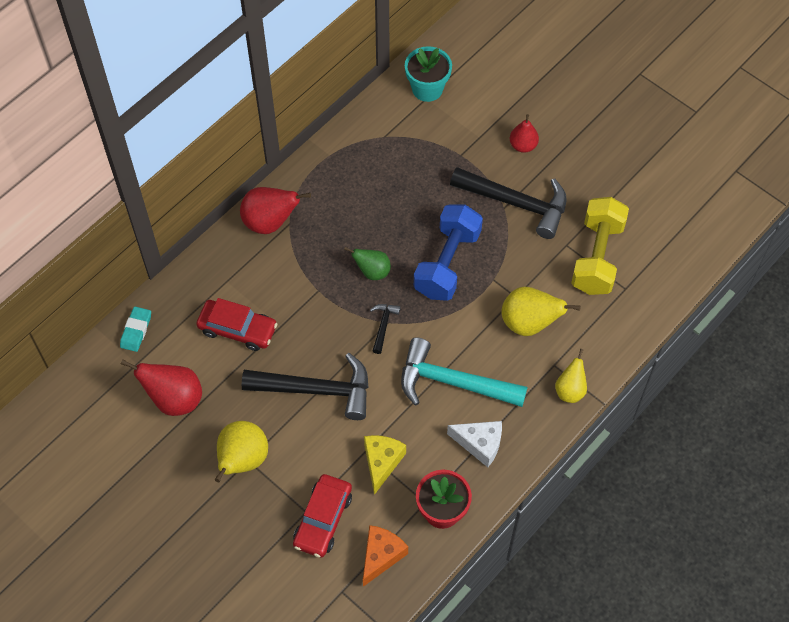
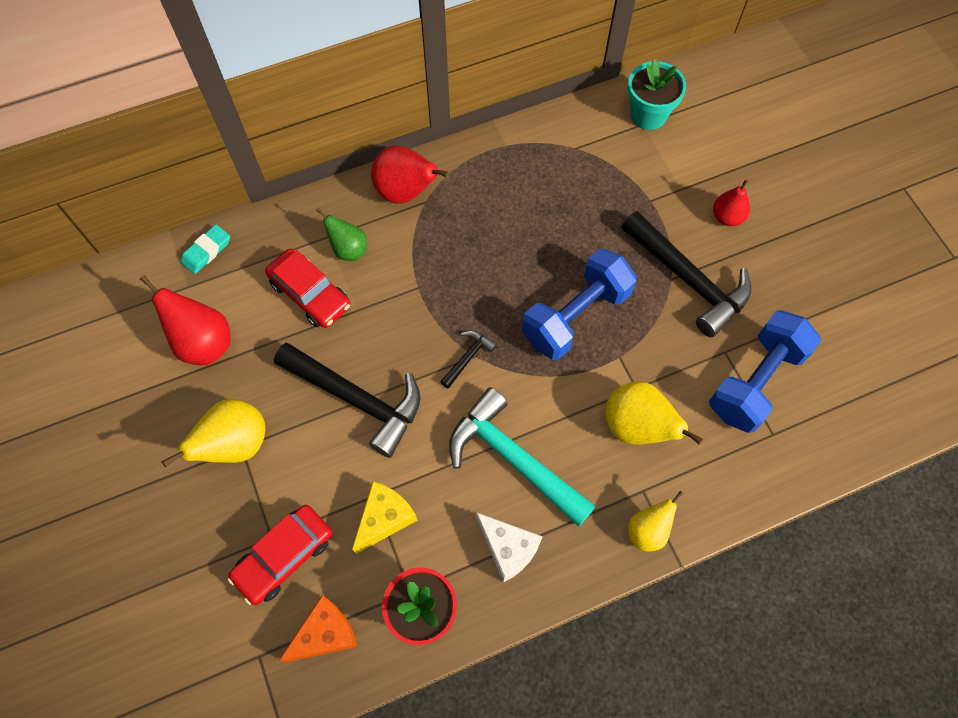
camera: 25 degrees right, 5 degrees up
green pear [344,247,391,280] -> green pear moved to [316,208,367,261]
yellow dumbbell [571,197,629,295] -> blue dumbbell [709,310,821,433]

